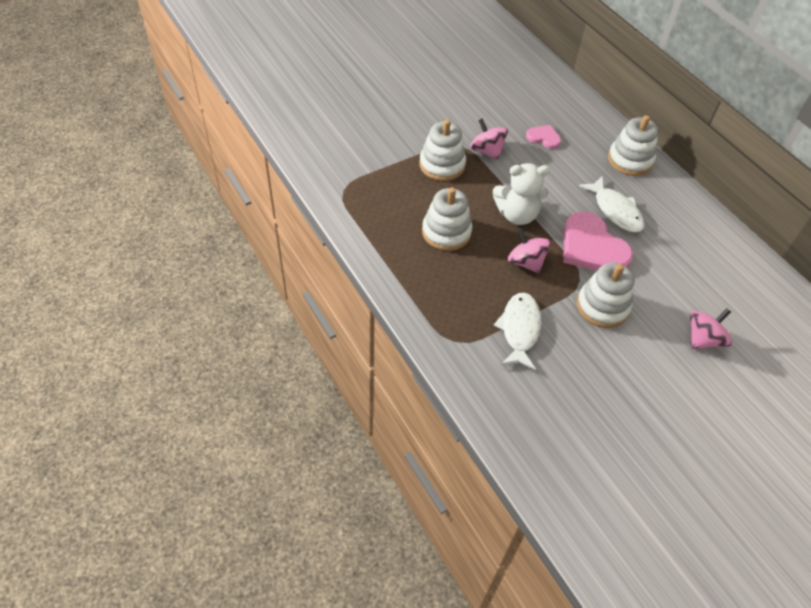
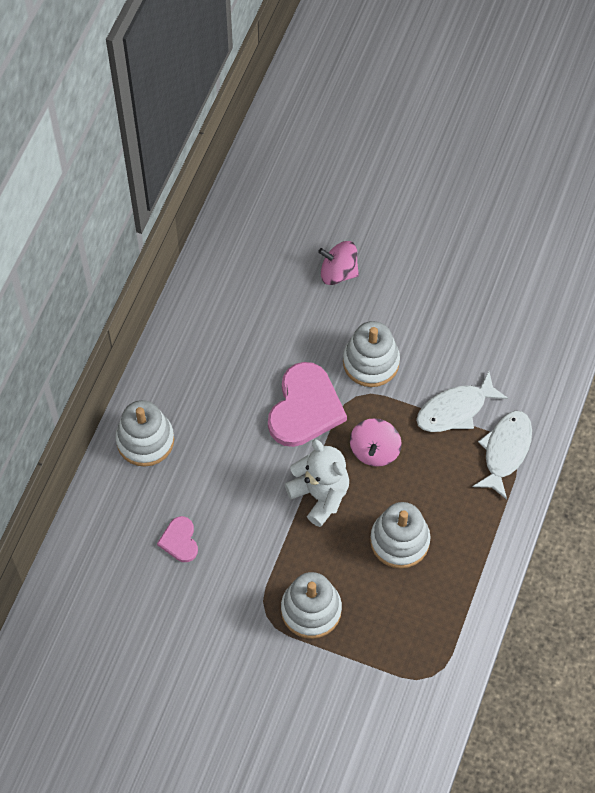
camera: 125 degrees left, 10 degrees up
pink spinning top [470,118,508,160] -> none
white fish [579,176,644,233] -> white fish moved to [472,411,532,500]

